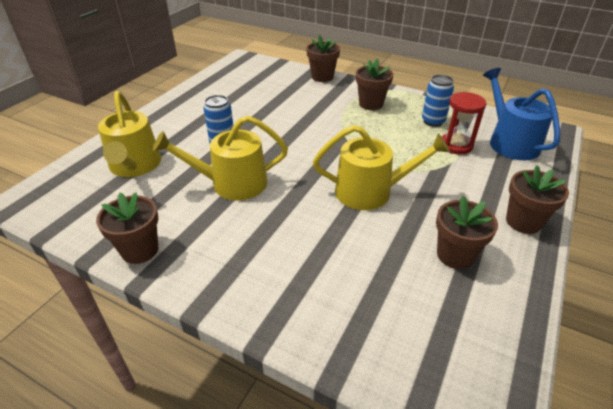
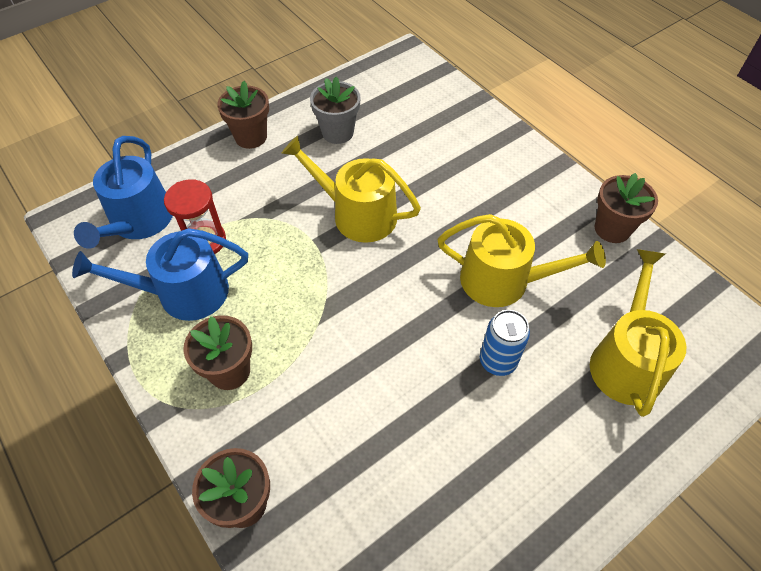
camera: 155 degrees left, 15 degrees up
blue can [422,75,454,127] -> blue watering can [72,228,248,321]
brown flower pot [436,196,498,269] -> grey flower pot [310,77,360,144]

